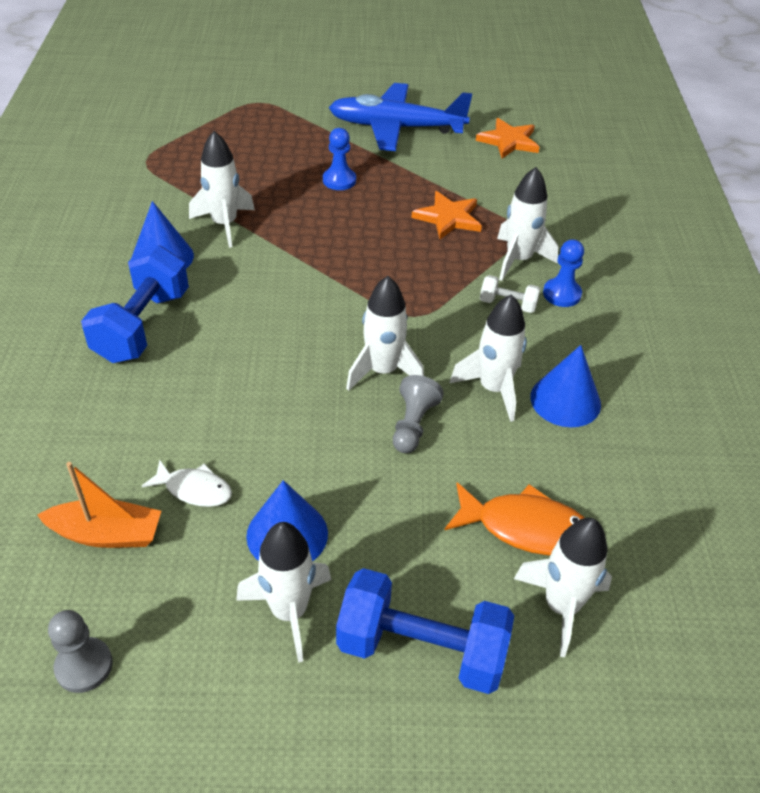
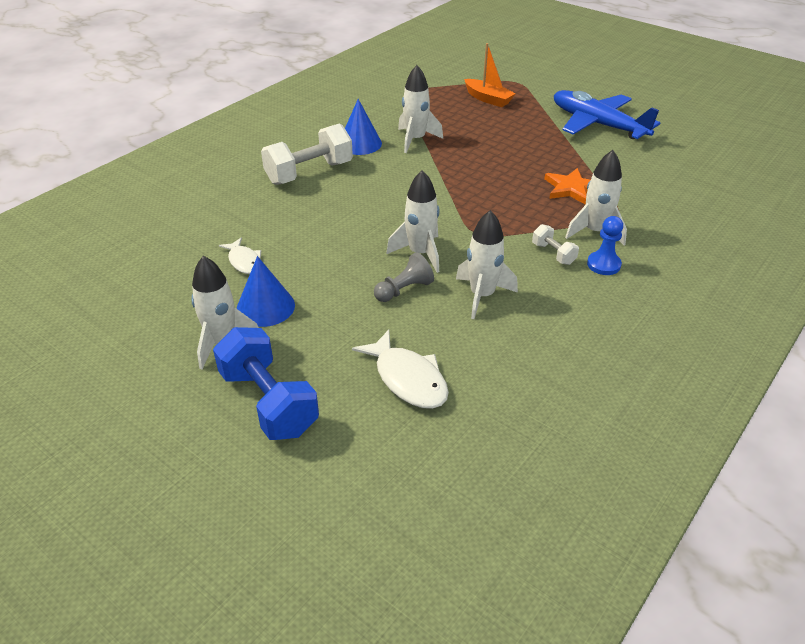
camera: 40 degrees right, 5 degrees down
orange boat [37,462,161,548] -> orange boat moved to [464,43,516,107]
grey pawn [48,610,113,693] -> none
blue dumbbell [81,245,189,363] -> white dumbbell [261,123,353,185]
blue pawn [323,128,356,190] -> none
orange fish [445,482,585,556] -> white fish [352,329,449,409]
orange star [476,118,539,158] -> none
white rocket [514,518,612,657] -> none
blue cone [530,345,601,427] -> none

